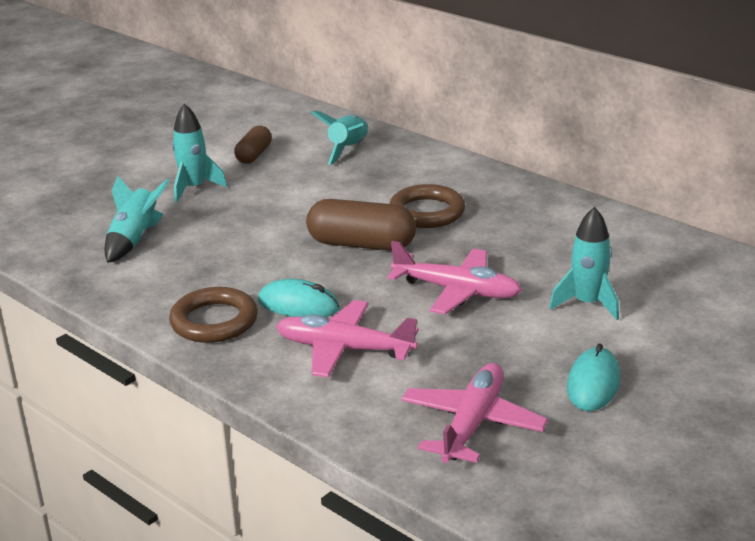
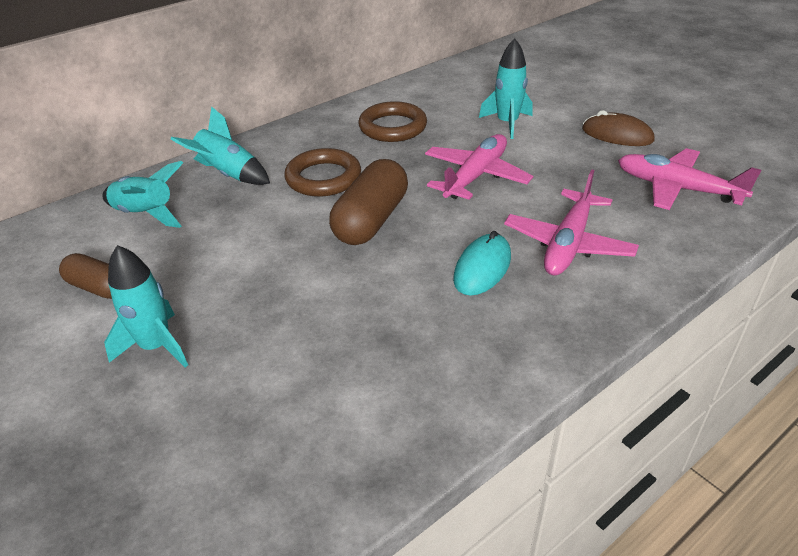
camera: 80 degrees left, 10 degrees up
turquoise rocket [104,176,170,263] -> turquoise rocket moved to [170,106,270,185]
brown ring [169,287,258,343] -> brown ring moved to [358,101,427,142]
turquoise mouse [567,343,620,411] -> brown mouse [582,110,654,146]

